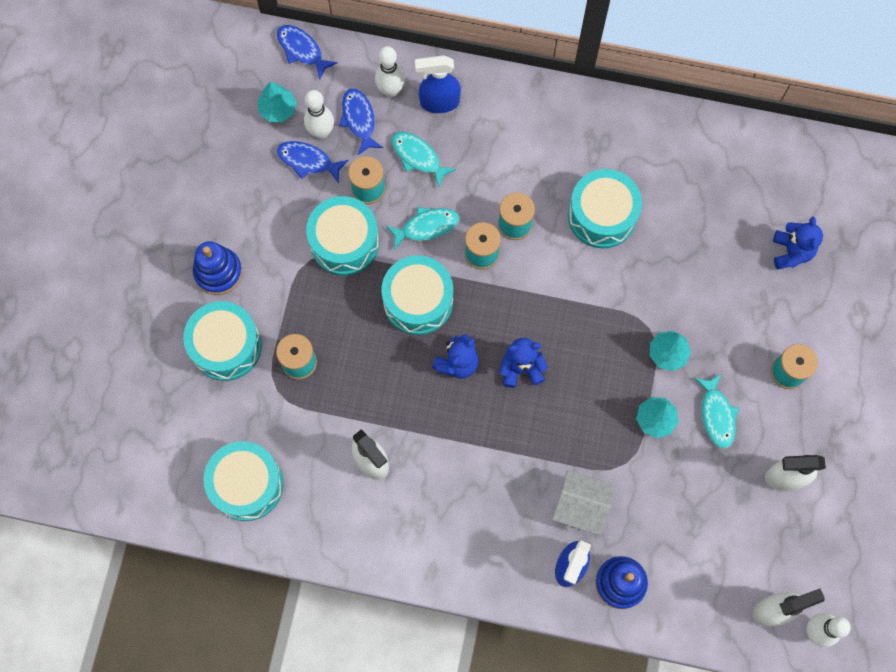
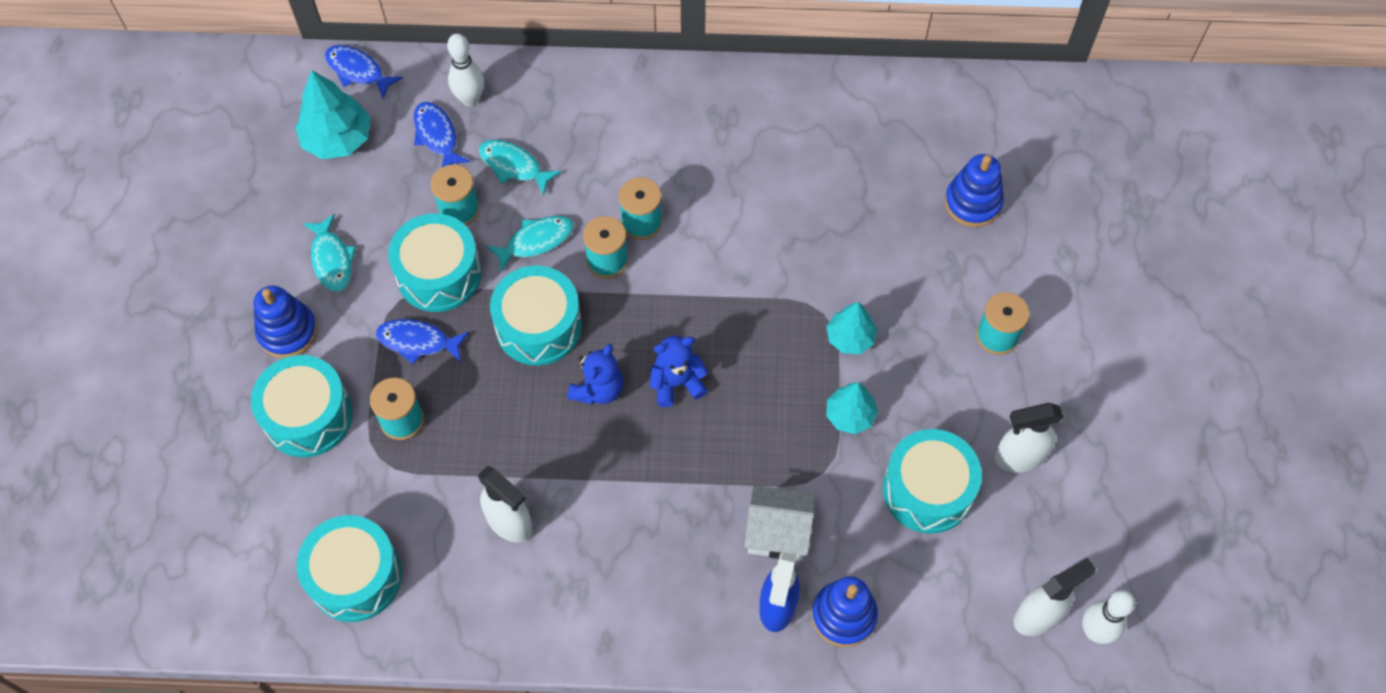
camera: 10 degrees left, 10 degrees down
turquoise tree [257,82,297,122] -> turquoise tree [295,70,371,159], size x1.57
blue fish [277,141,349,183] -> blue fish moved to [376,319,469,364]
white bowling pin [304,90,334,139] -> none
blue spray bottle [415,55,461,113] -> none
turquoise drum [568,169,642,248] -> turquoise drum moved to [883,429,982,534]
turquoise fish [694,373,739,449] -> turquoise fish moved to [303,214,356,292]
blue teddy bear [773,217,823,269] -> blue stacking toy [945,154,1004,227]

